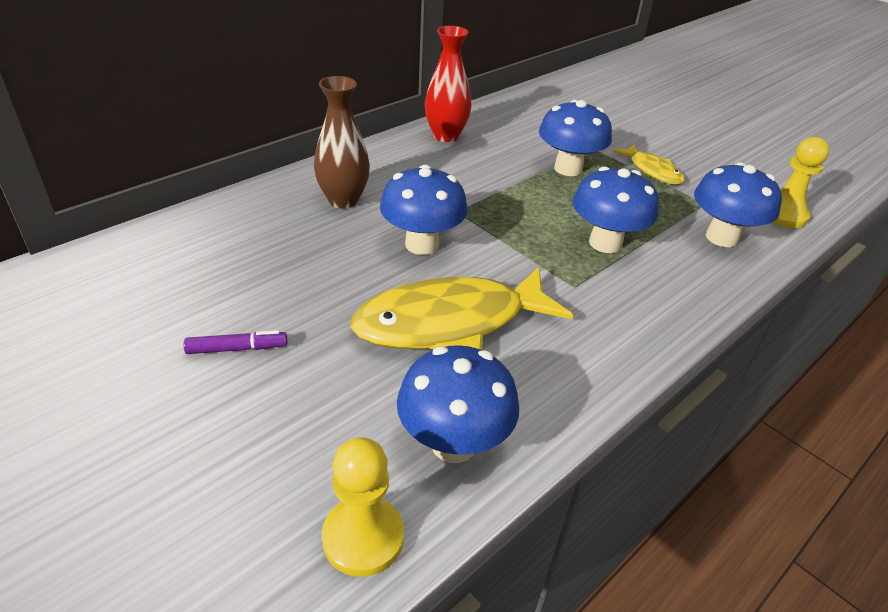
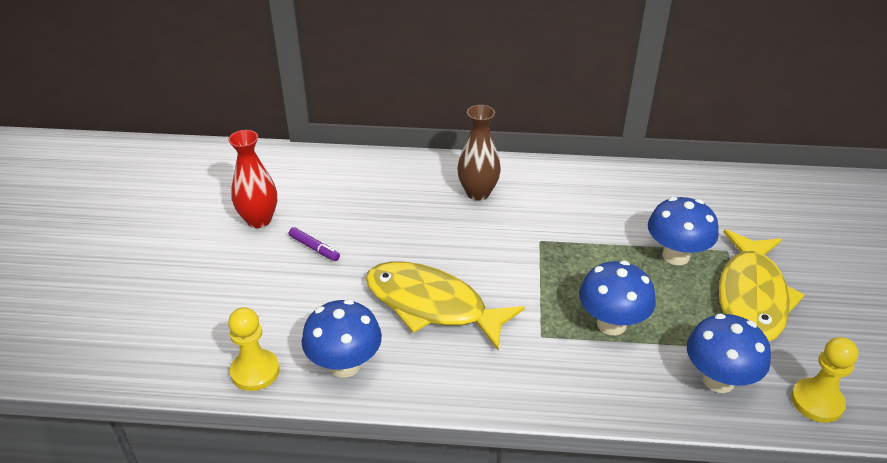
camera: 50 degrees right, 0 degrees up
blue mushroom [380,165,468,255] -> none
red vase [425,26,472,142] -> red vase moved to [228,130,277,228]
yellow fish [613,144,685,185] -> yellow fish [719,229,805,342], size x1.93

